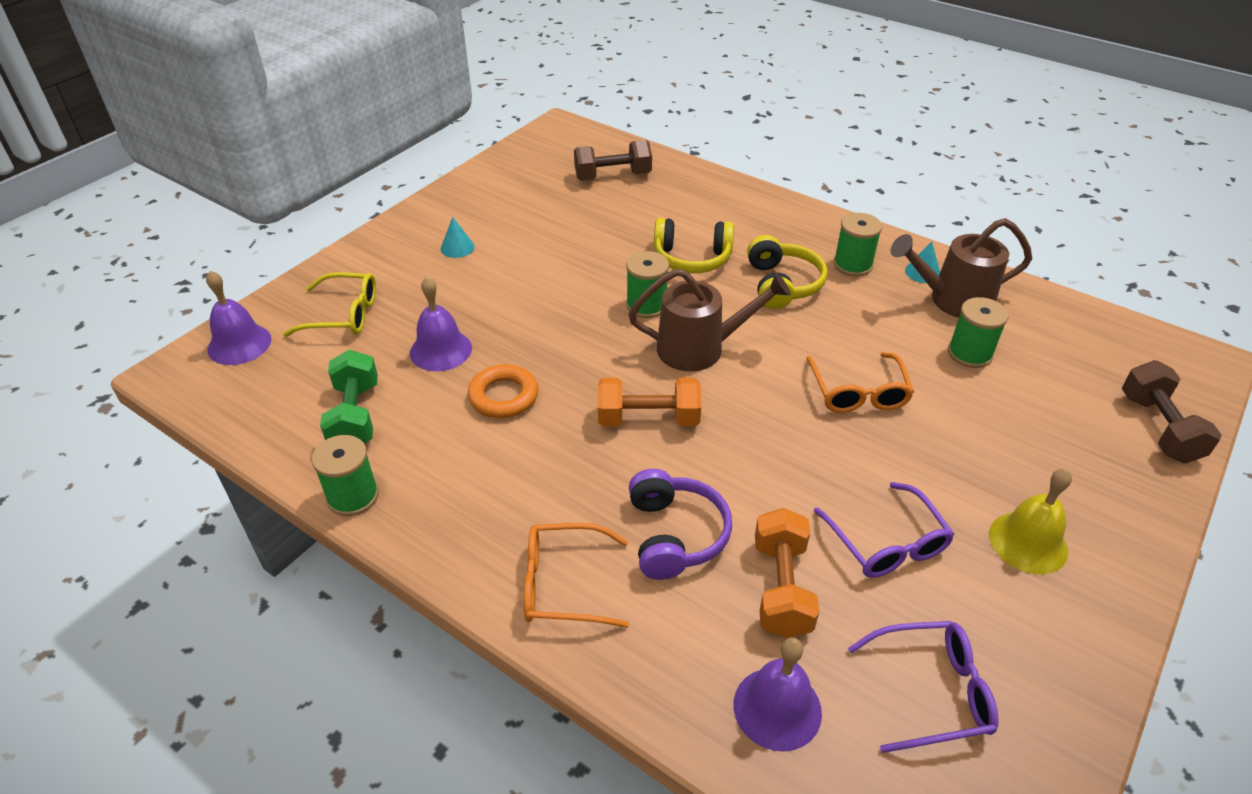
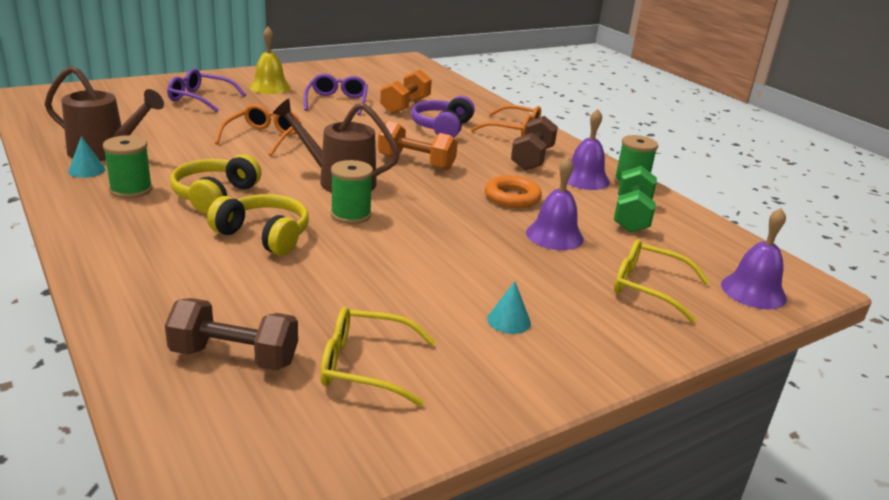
camera: 160 degrees left, 15 degrees down
purple bell [734,638,822,752] -> purple bell moved to [567,109,610,190]
purple glasses [848,621,999,753] -> purple glasses moved to [167,69,246,112]
green spool [948,297,1009,368] -> none
brown dumbbell [1122,360,1222,464] -> brown dumbbell moved to [511,116,558,170]
none -> yellow glasses [320,307,436,406]

